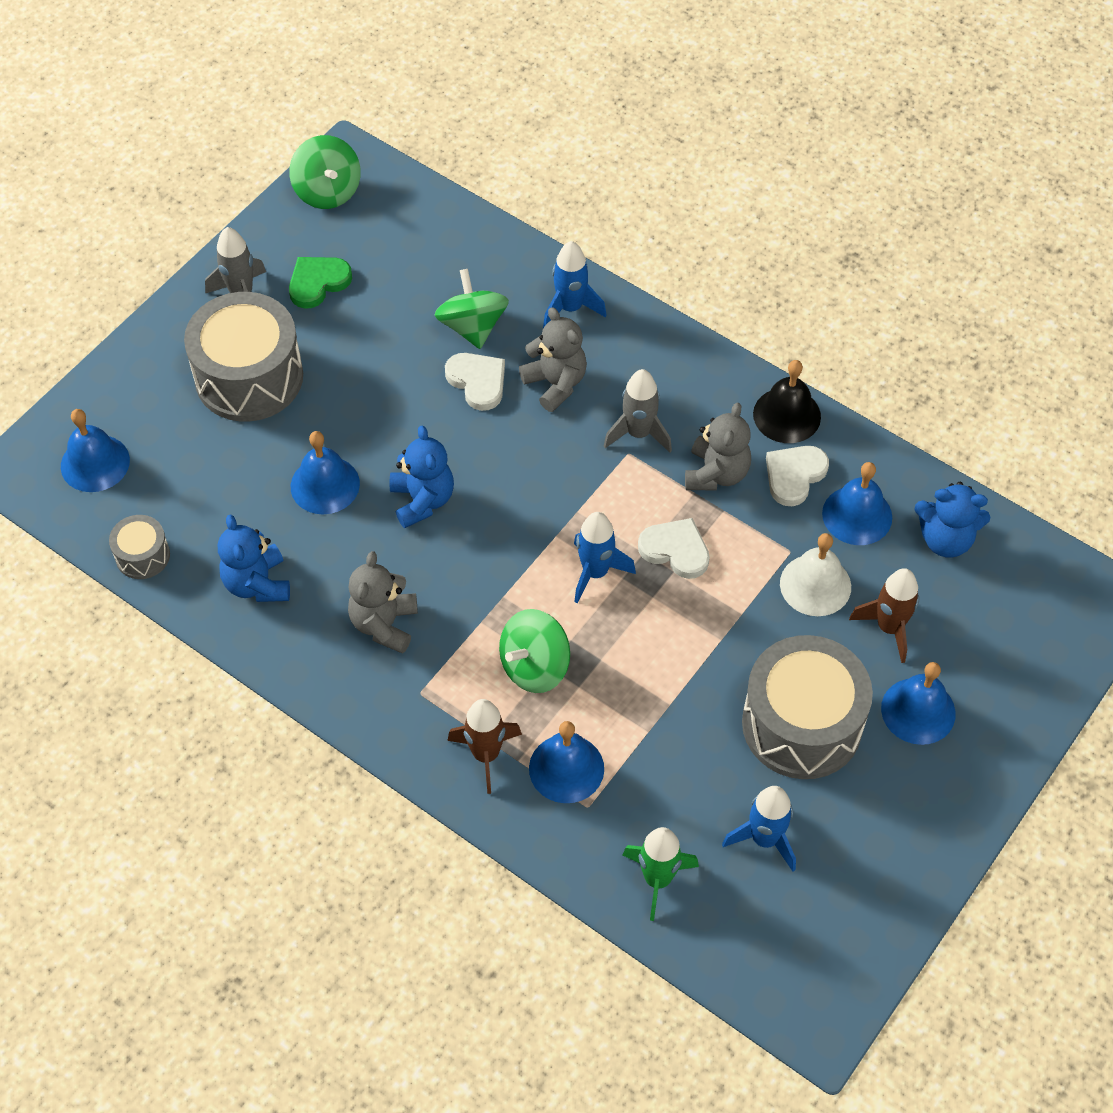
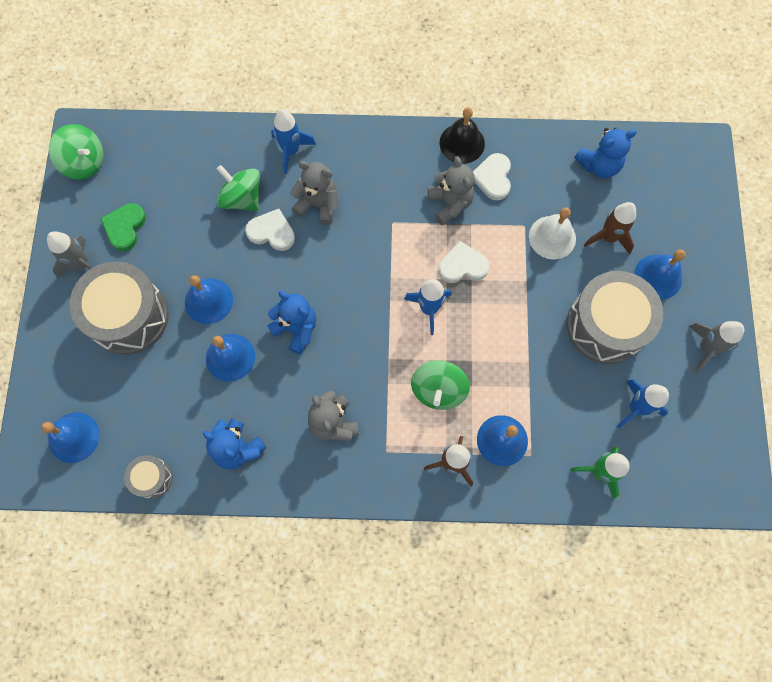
camera: 35 degrees left, 15 degrees up
grey rocket [604,369,672,453] -> grey rocket moved to [689,321,744,372]
blue bell [822,462,892,545] -> blue bell moved to [185,275,233,324]

